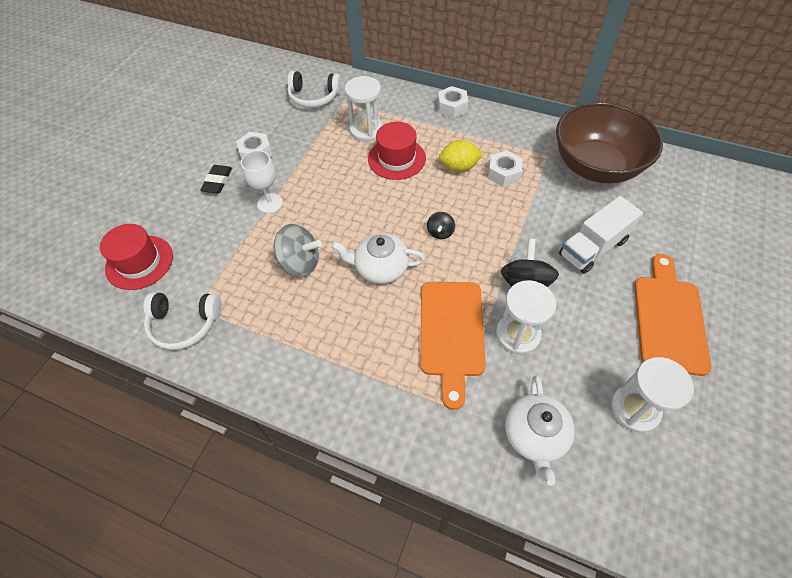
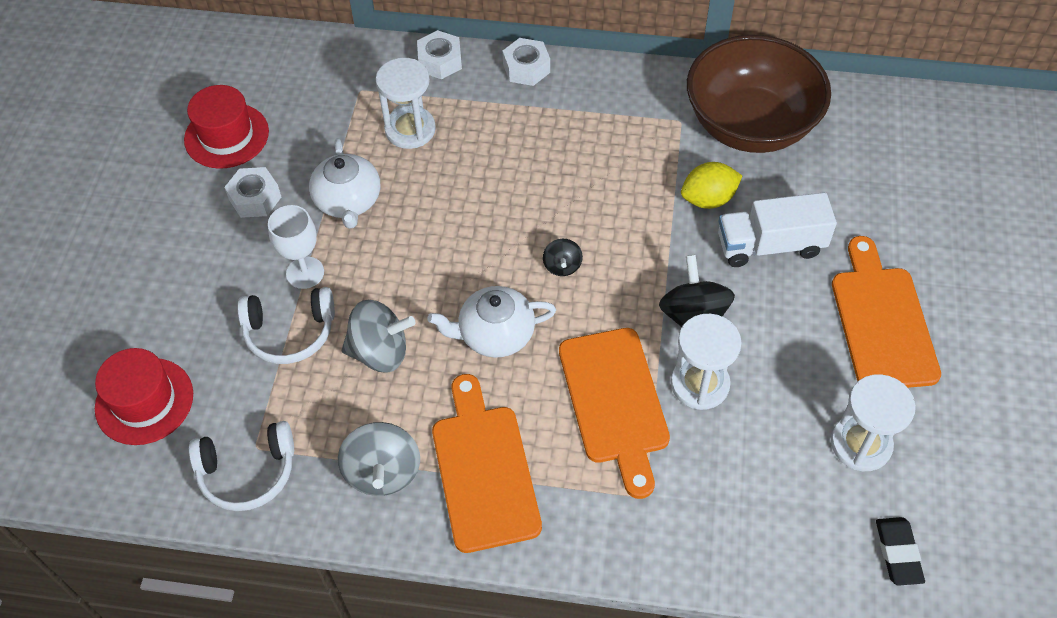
camera: 15 degrees left, 0 degrees up
black eraser [200,165,232,194] -> black eraser moved to [876,517,925,586]
white headphones [287,71,342,108] -> white headphones moved to [237,287,335,364]
red hat [368,122,426,180] -> red hat moved to [184,85,269,169]
yellow lemon [439,140,483,172] -> yellow lemon moved to [681,162,742,209]
white nut [488,151,523,187] -> white nut moved to [417,30,462,79]
white teapot [505,376,575,486] -> white teapot moved to [309,138,380,229]
white truck [559,196,643,274] -> white truck turned 45 degrees clockwise [718,192,837,267]
none -> grey spinning top [338,422,420,496]
none -> orange cutting board [432,374,542,553]

